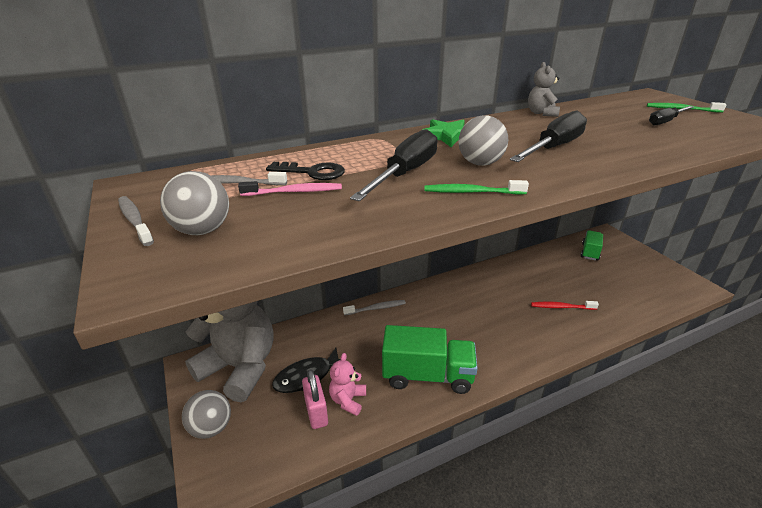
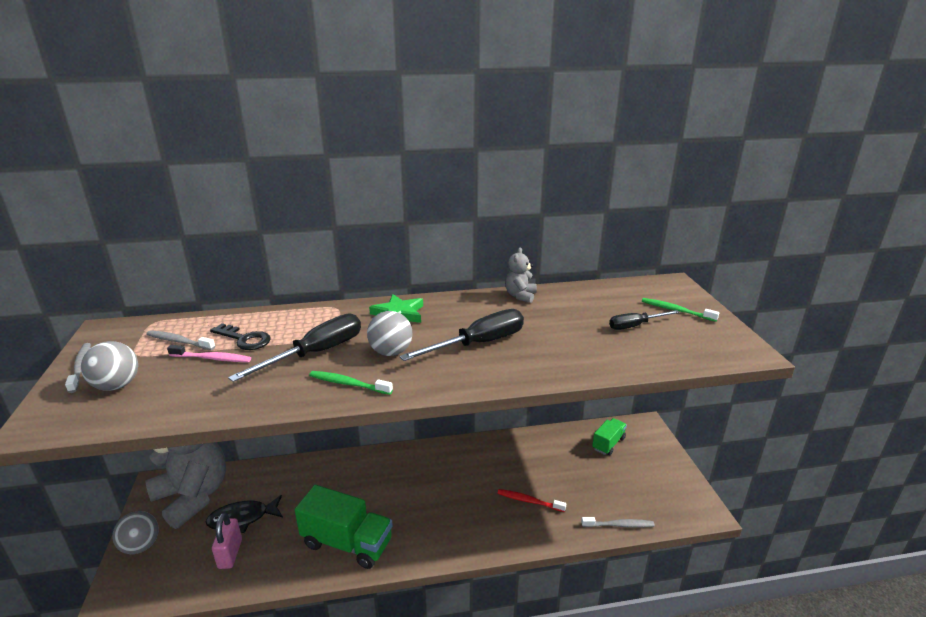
camera: 15 degrees right, 5 degrees down
pink teddy bear [329,353,366,416] -> none
grey toothbrush [343,300,406,316] -> grey toothbrush moved to [581,517,655,528]

